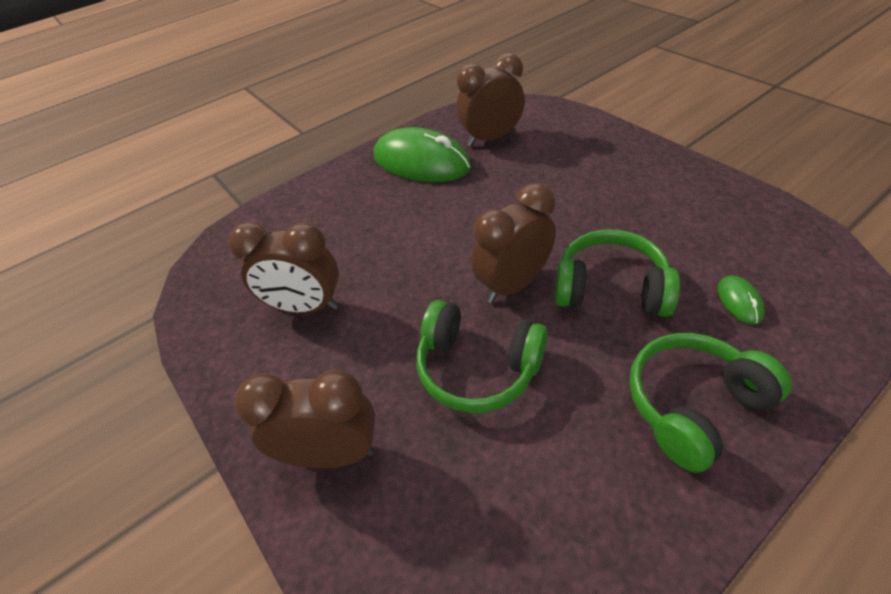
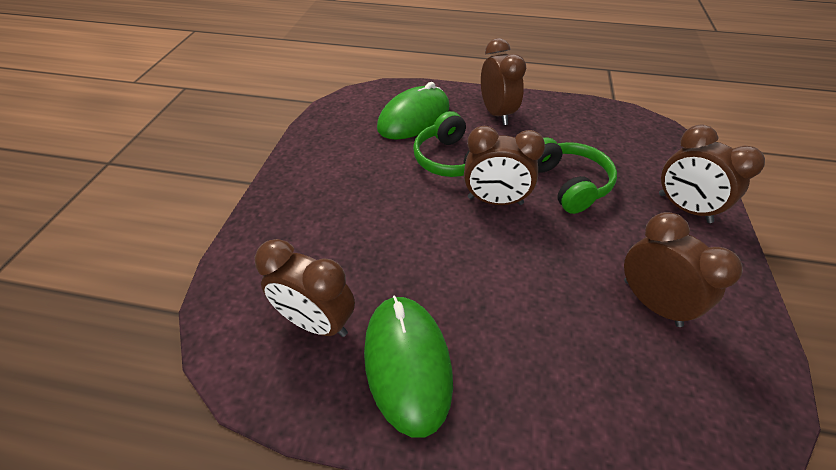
camera: 135 degrees left, 0 degrees up
green headphones [629,333,792,473] -> brown clock [481,38,526,125]
green mouse [718,276,765,324] -> green mouse [377,82,449,140], size x2.42

